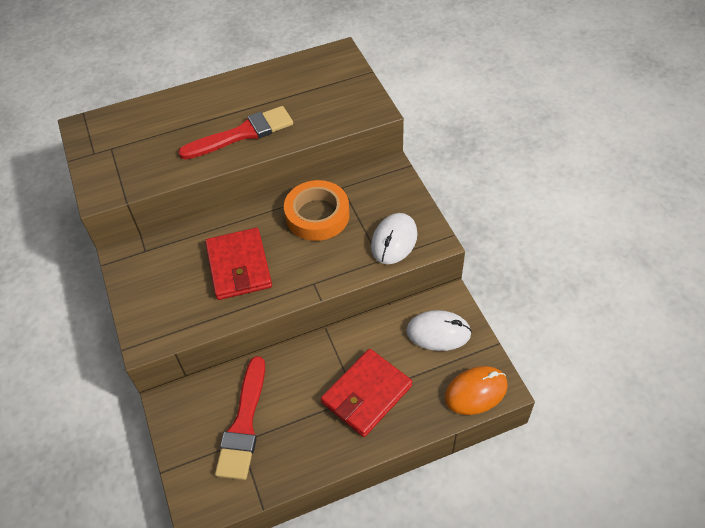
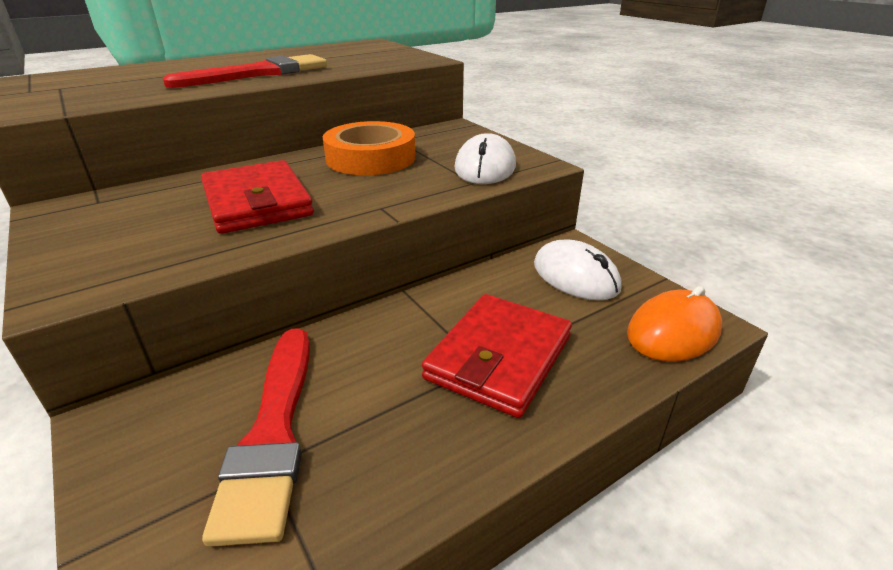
camera: 15 degrees left, 20 degrees down
white mouse [406,310,472,351] -> white mouse turned 60 degrees clockwise [534,240,622,301]

